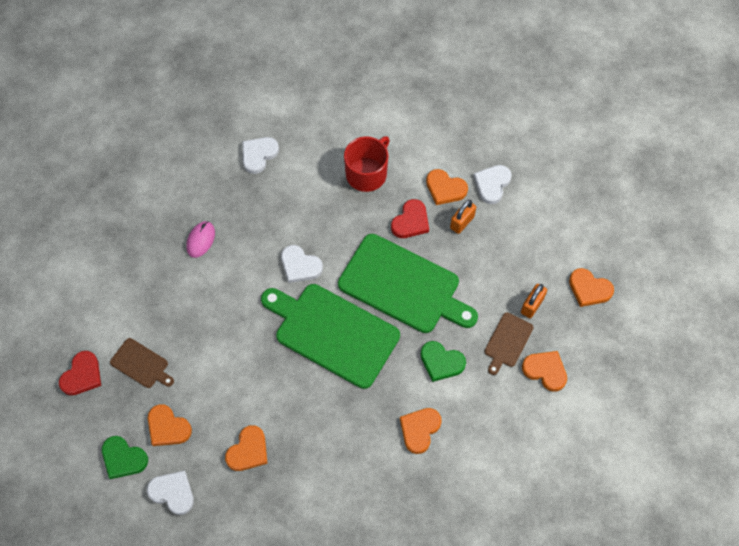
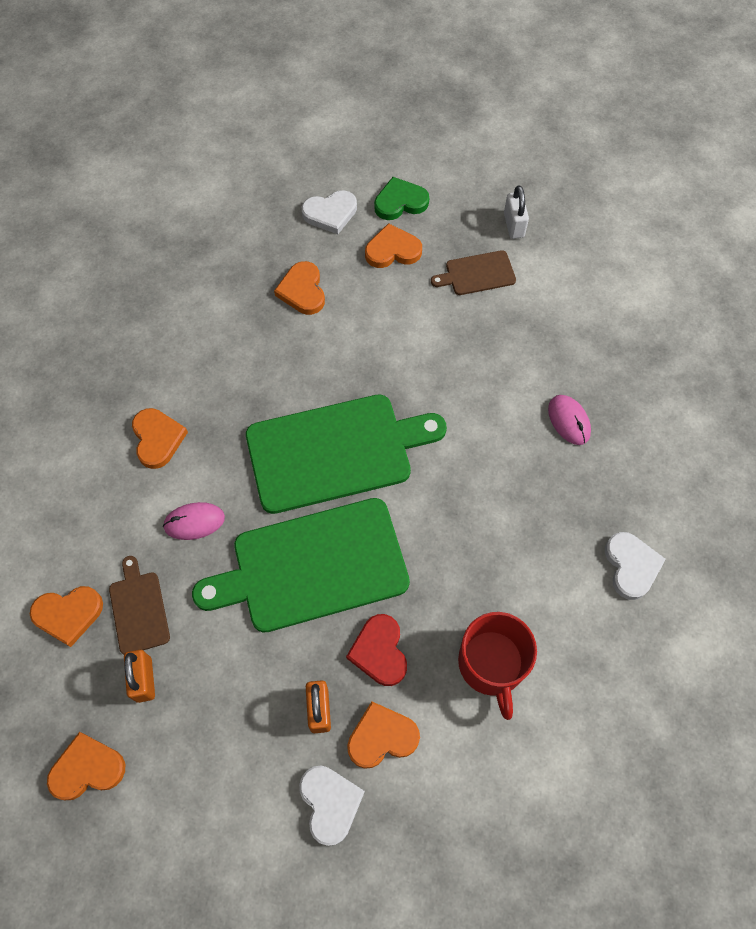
camera: 135 degrees right, 0 degrees up
red heart [59,351,101,395] -> white padlock [504,185,529,239]
white heart [281,245,323,283] -> none
green heart [420,341,466,382] -> pink mouse [163,502,225,540]

